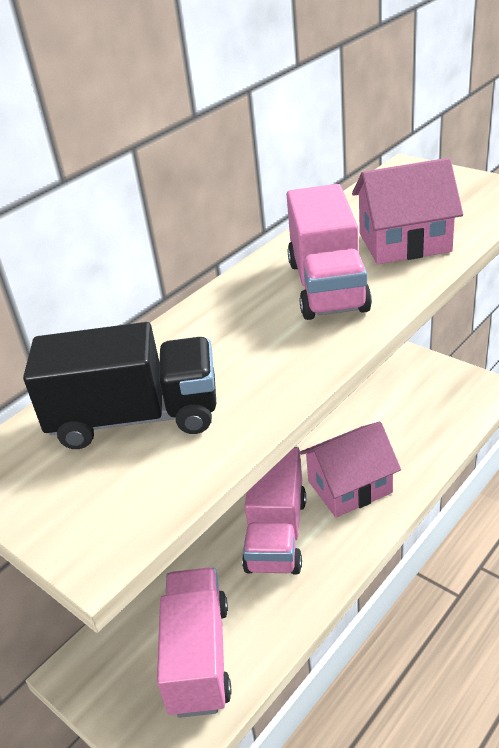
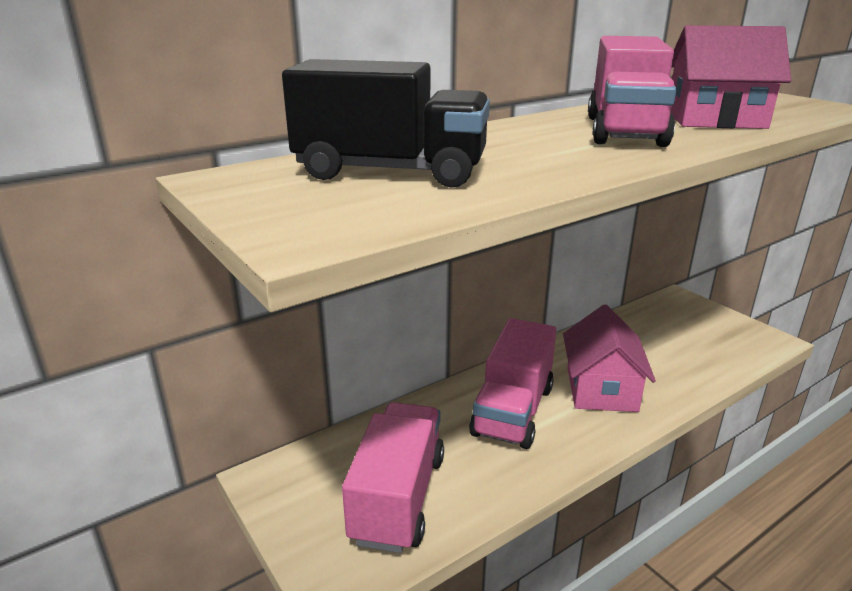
camera: 10 degrees right, 10 degrees down
pink house [300,422,401,517] -> pink house turned 75 degrees counterclockwise [563,305,656,412]

